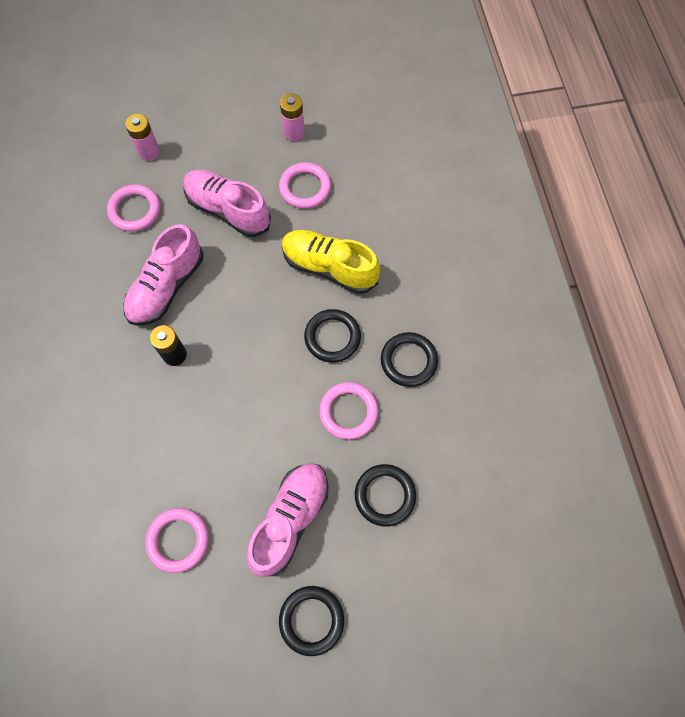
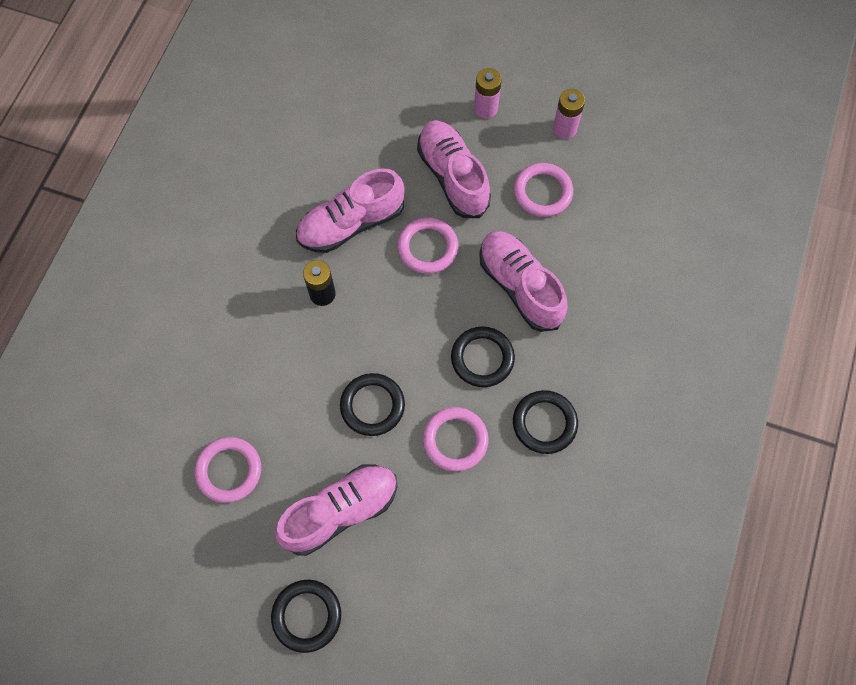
camera: 30 degrees right, 0 degrees up
pink ring [107,184,160,232] -> pink ring moved to [398,218,458,274]
pink battery [125,114,160,161] -> pink battery moved to [474,68,502,119]
yellow shoe [281,230,380,294] -> pink shoe [479,231,567,332]
black ring [355,464,416,527] -> black ring moved to [340,373,405,436]

